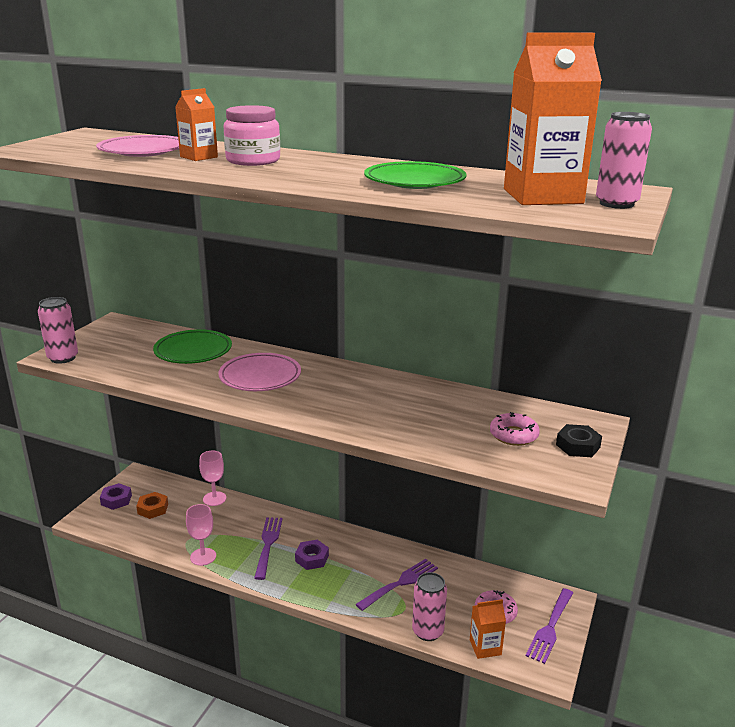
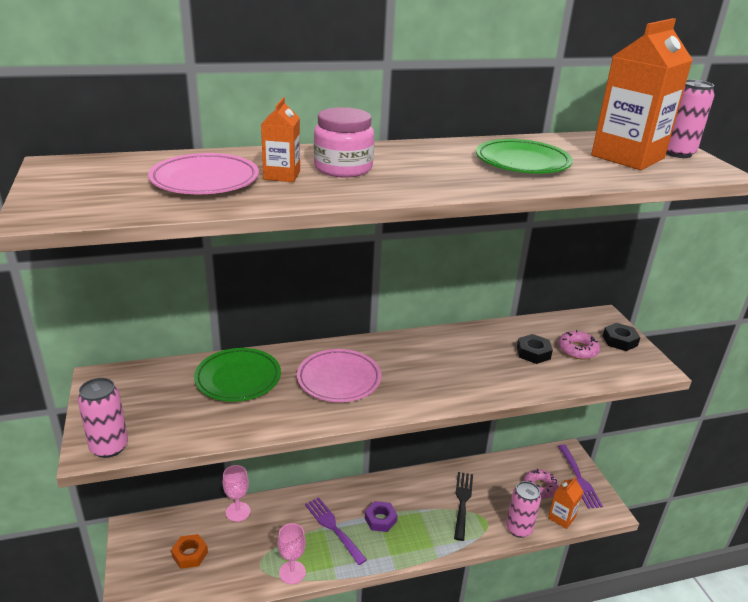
camera: 40 degrees left, 5 degrees up
purple nut [100,483,132,510] -> none
purple fork [356,559,438,611] -> black fork [454,472,473,541]
none -> black nut [517,334,553,364]

